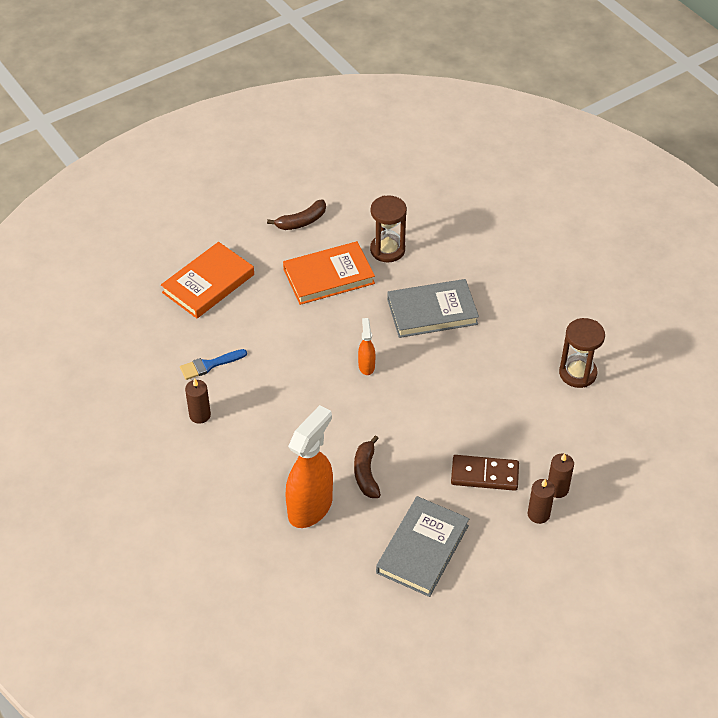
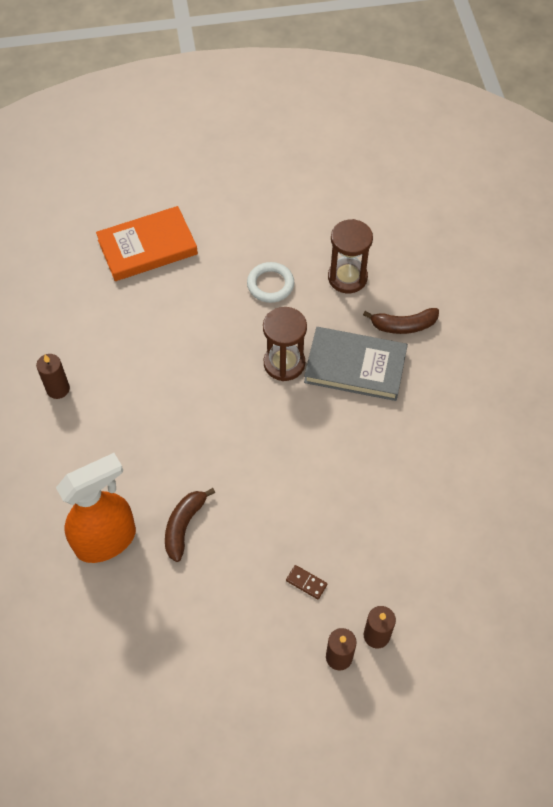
camera: 25 degrees right, 10 degrees up
blue brush [180,349,247,380] -> none
brown banana [267,200,326,230] -> brown banana moved to [363,308,439,334]
orange book [283,241,375,305] -> white ring [247,262,295,303]
orange spray bottle [358,318,375,375] -> none
grey book [376,496,469,597] -> none
brown domino [451,455,519,491] -> brown domino [286,565,327,599], size x0.49
brown hourglass [559,318,605,388] -> brown hourglass moved to [263,307,307,381]

